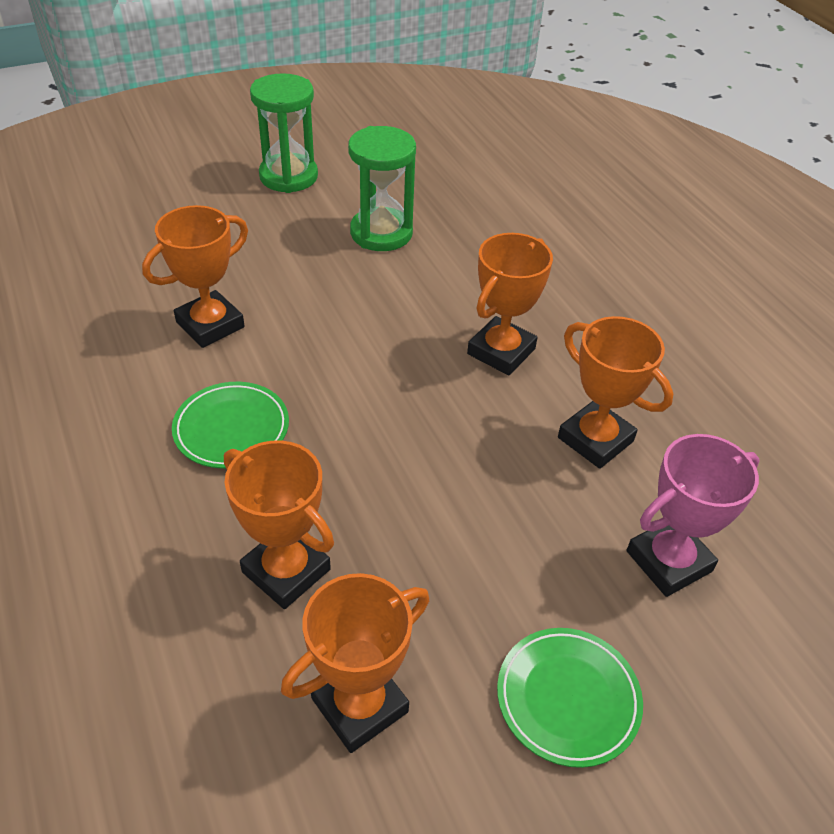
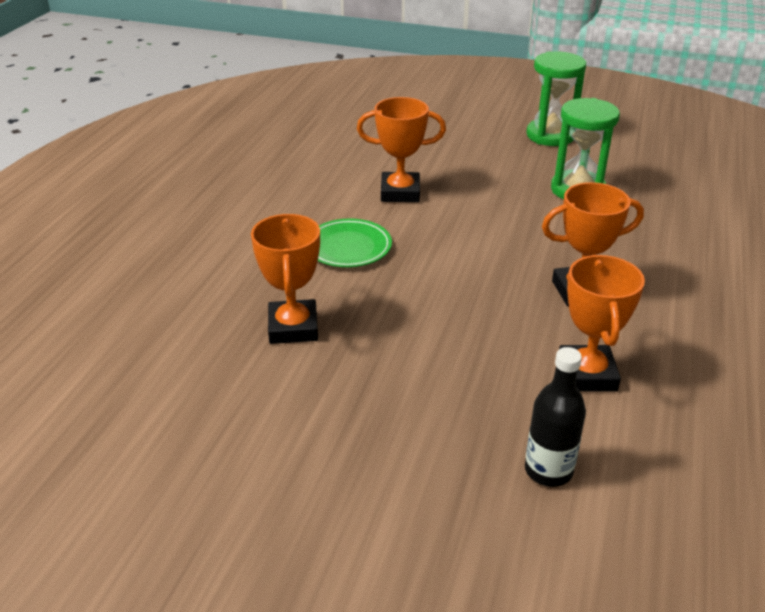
camera: 45 degrees right, 10 degrees down
orange trophy [281,573,429,753] -> none
green plate [497,628,643,768] -> none
pink trophy [627,434,759,597] -> black bottle [525,347,586,487]

